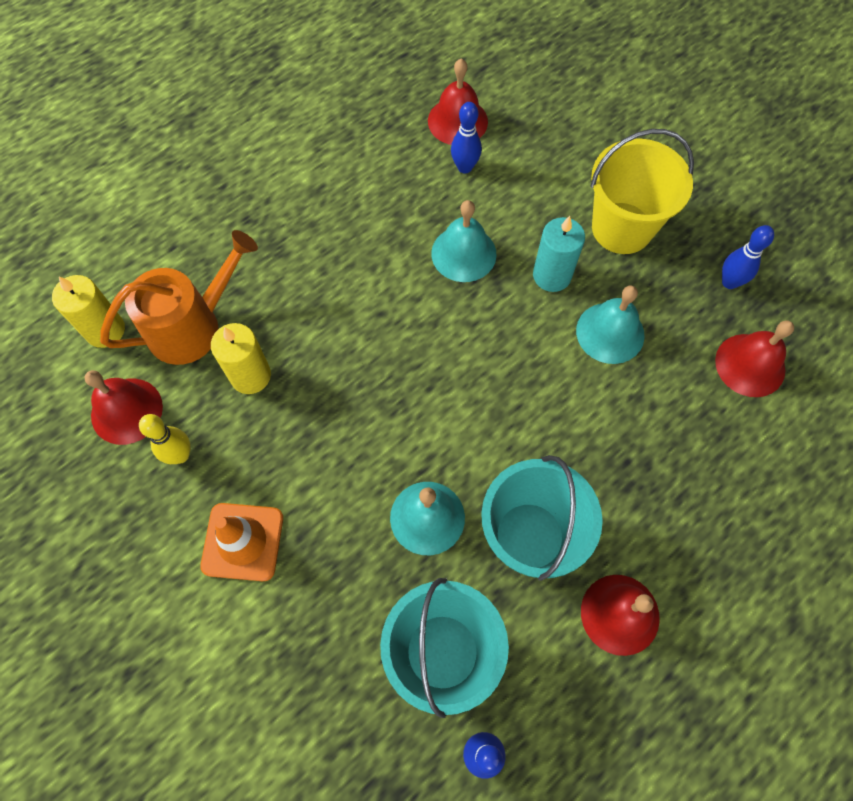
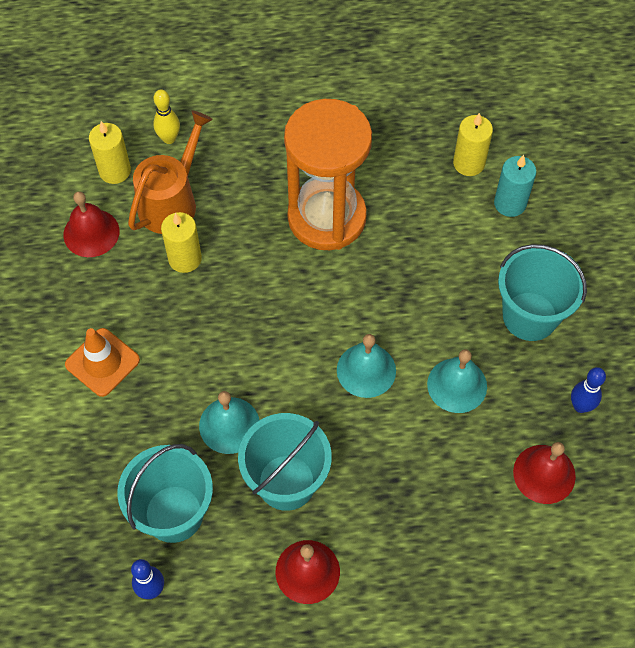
camera: 35 degrees right, 5 degrees down
orange watering can [100,230,258,365] -> orange watering can turned 60 degrees counterclockwise [128,110,213,234]
yellow bowling pin [139,414,191,464] -> yellow bowling pin moved to [153,89,180,144]
red bell [428,58,488,145] -> yellow candle [453,113,493,176]
turquoise bell [431,200,497,282] -> turquoise bell moved to [337,334,396,398]
blue bowling pin [451,102,482,174] -> none
turquoise candle [533,216,585,292] -> turquoise candle moved to [494,155,537,217]
yellow bucket [591,129,694,254] -> turquoise bucket [498,244,587,341]
none -> orange hourglass [284,99,372,250]

